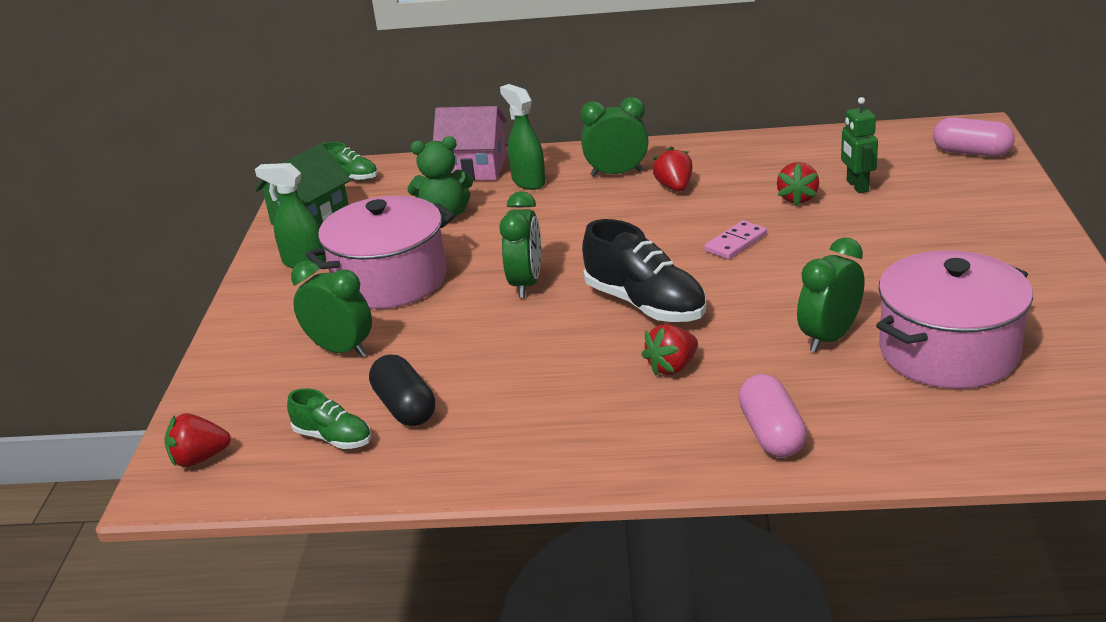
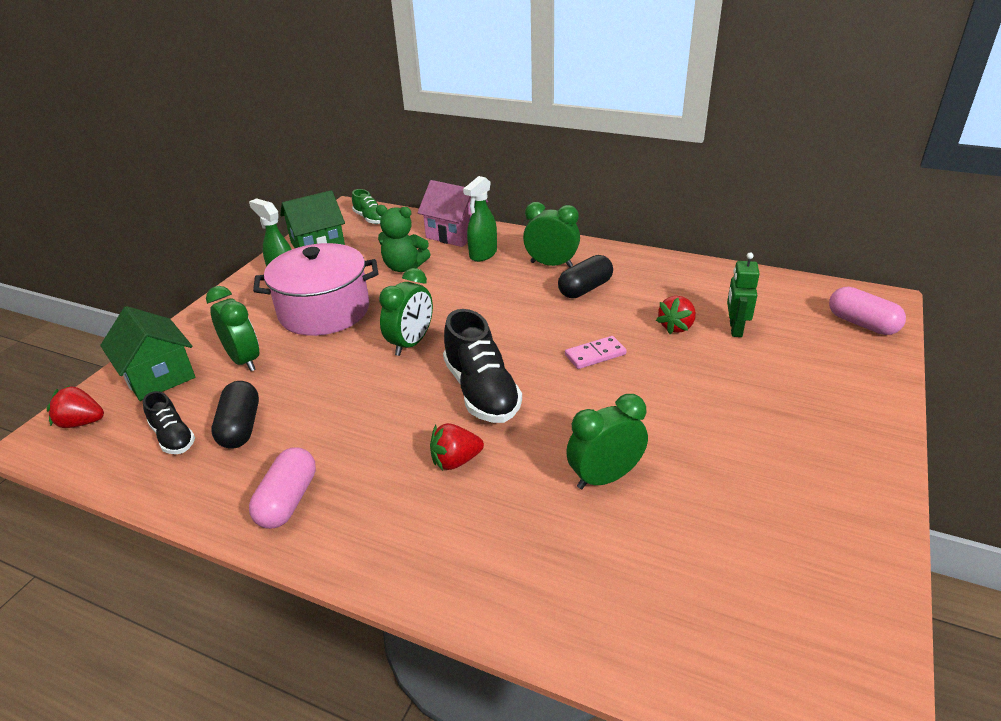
camera: 20 degrees right, 5 degrees up
green shoe [287,388,371,449] -> black shoe [143,391,195,454]
green spray bottle [500,84,546,190] -> green spray bottle turned 135 degrees counterclockwise [463,176,497,262]
red strawberry [653,146,693,191] -> black capsule [558,255,613,298]
pink capsule [739,374,807,458] -> pink capsule moved to [249,447,316,529]
pink pot [876,250,1033,389] -> none
none -> green house [100,306,195,401]

